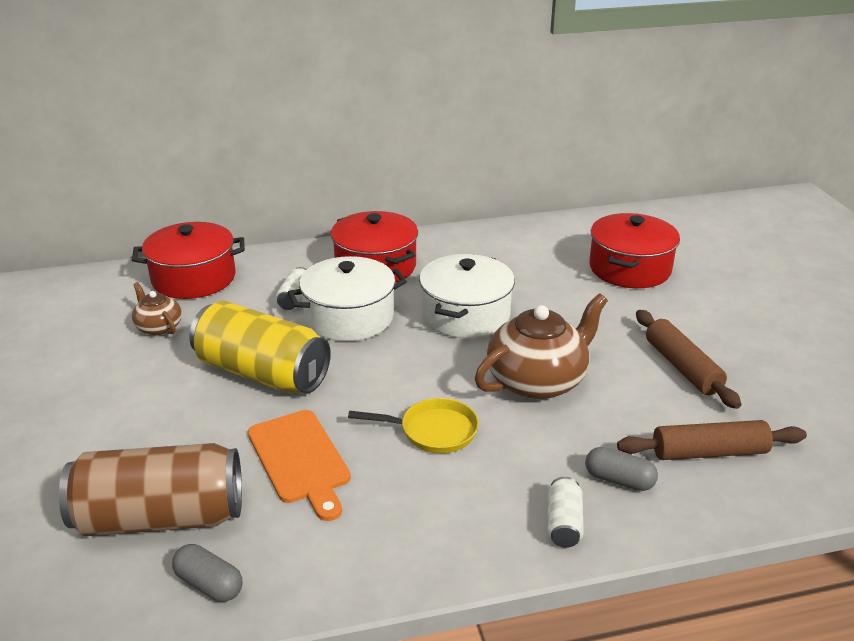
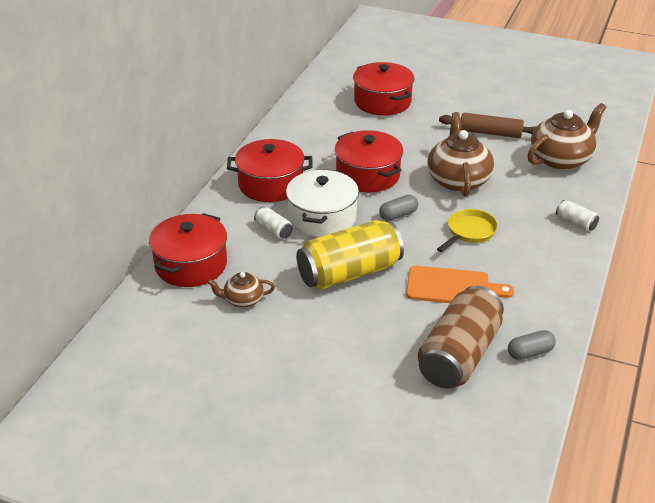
camera: 55 degrees left, 5 degrees up
white pot [419,254,515,338] -> red pot [335,130,403,192]
grey capsule [585,447,658,491] -> grey capsule moved to [379,195,418,221]
brown rolling pin [617,420,807,460] -> brown teapot [527,103,606,170]

